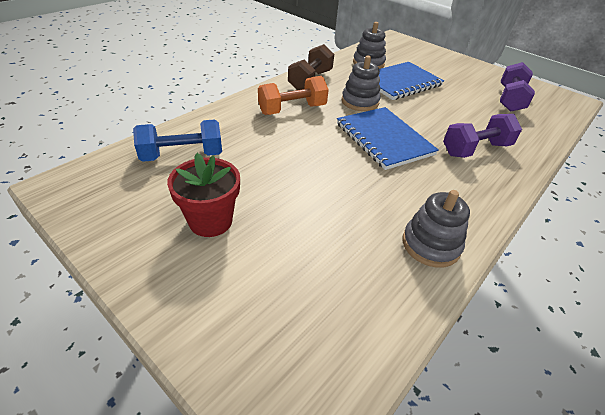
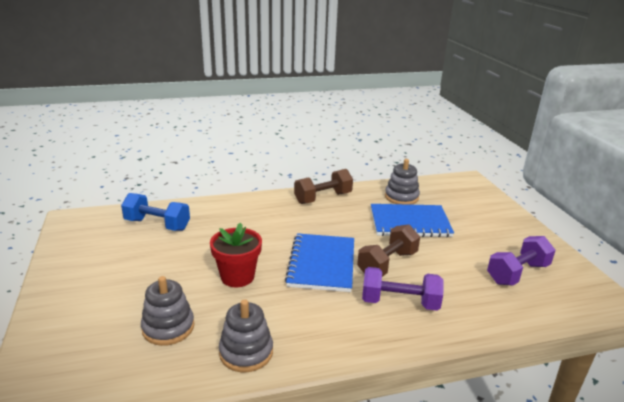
camera: 35 degrees right, 15 degrees down
red flower pot [167,153,240,237] -> red flower pot moved to [210,223,262,287]
orange dumbbell [258,76,329,115] -> none
grey stacking toy [342,55,381,111] -> grey stacking toy moved to [141,276,194,346]
none -> brown dumbbell [357,224,420,277]

